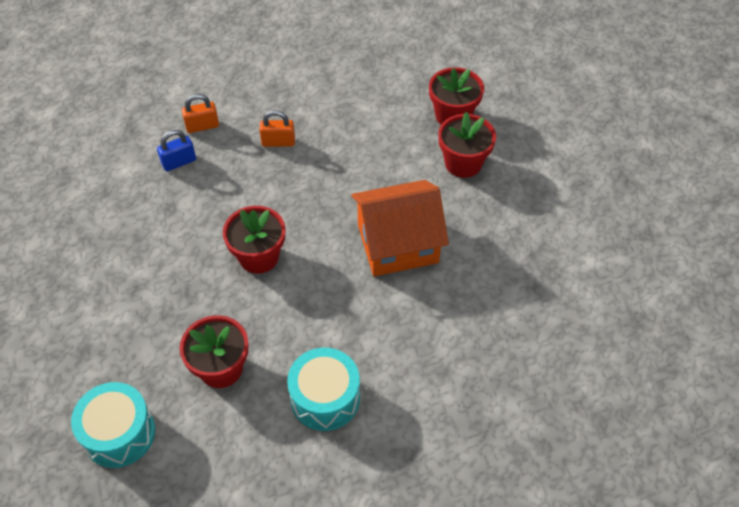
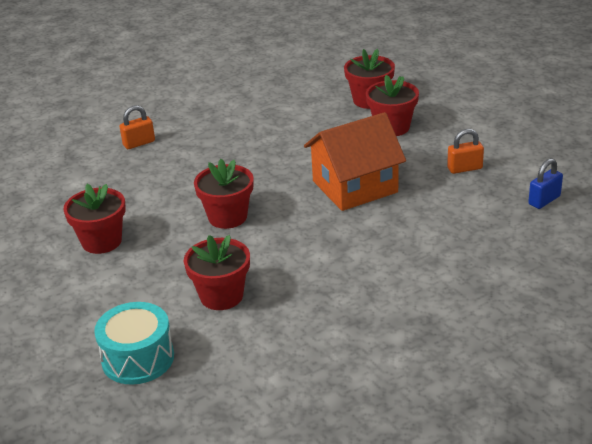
camera: 10 degrees left, 20 degrees down
blue padlock [157,130,196,171] -> blue padlock moved to [528,158,563,209]
orange padlock [259,110,295,147] -> orange padlock moved to [447,129,484,174]
turquoise drum [287,348,360,431] -> none
none -> red flower pot [63,184,126,254]

